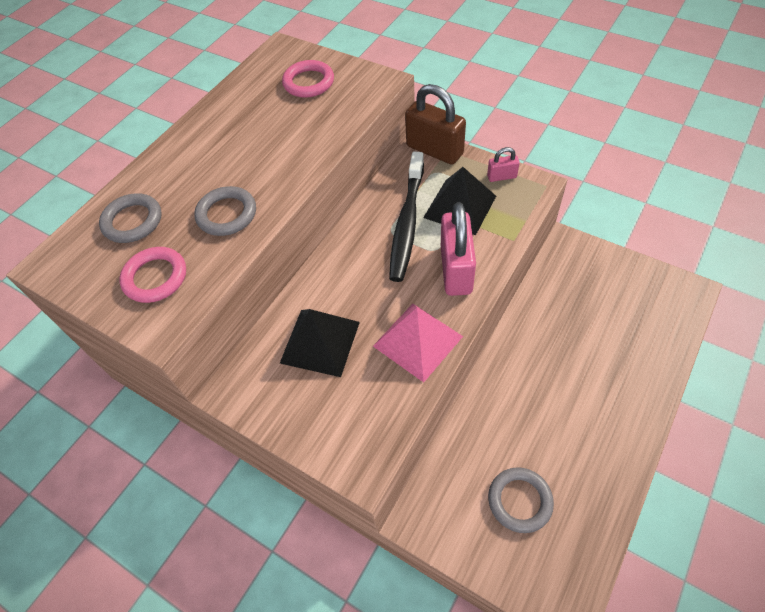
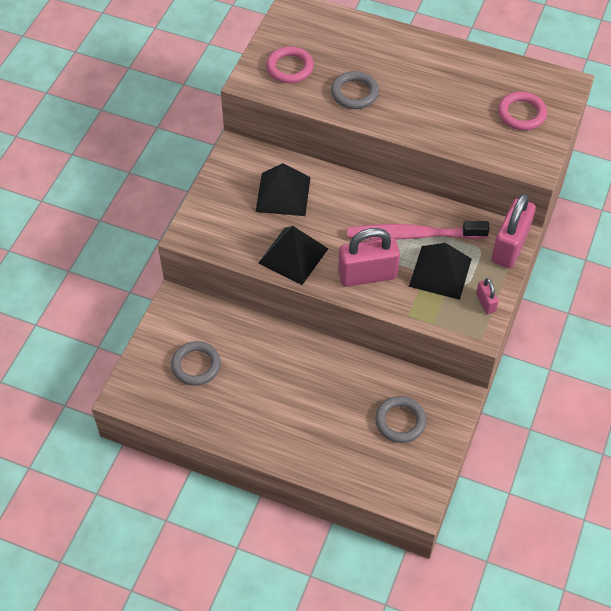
camera: 75 degrees right, 0 degrees up
grey ring [99,193,162,243] -> grey ring moved to [375,396,426,443]
pink pyramid [373,304,463,382] -> black pyramid [258,226,328,285]
black toothbrush [389,152,424,282] -> pink toothbrush [347,221,490,240]
brown padlock [405,84,466,165] -> pink padlock [491,193,536,268]

